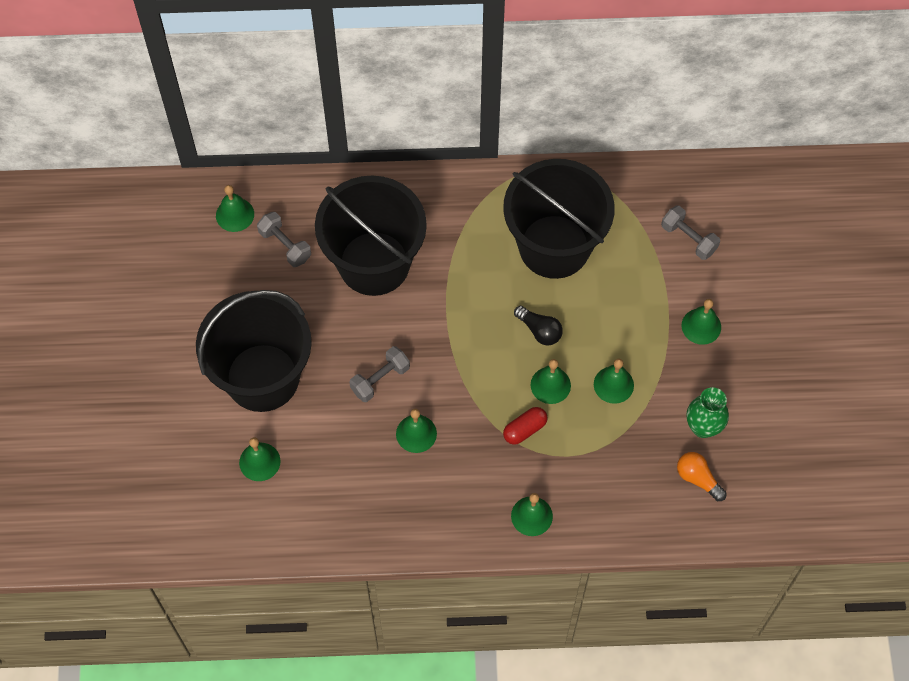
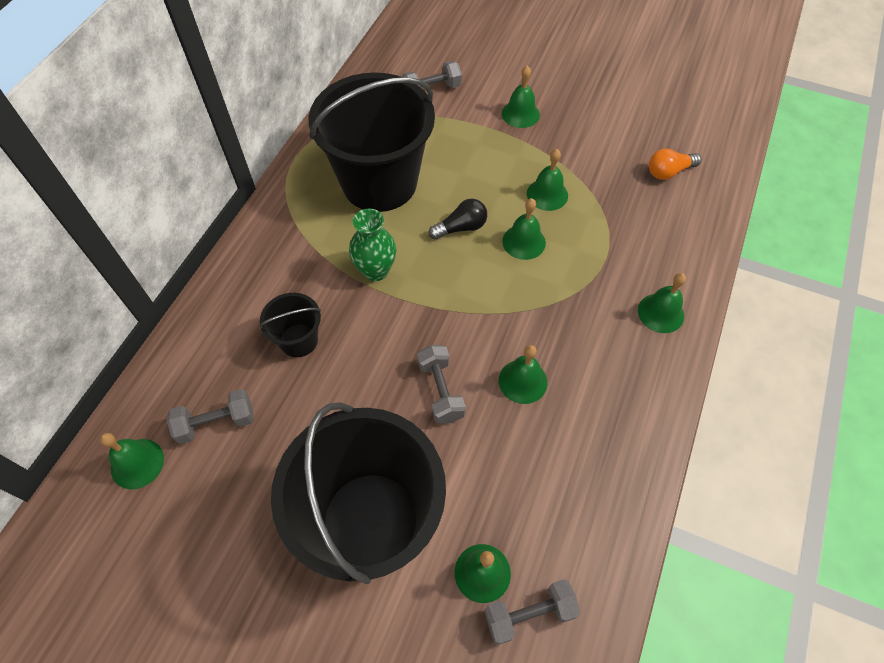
camera: 65 degrees left, 5 degrees down
black bucket [315,176,427,296] -> black bucket [259,293,321,357], size x0.44
red capsule [503,407,548,445] -> none
green vase [687,387,729,438] -> green vase moved to [349,208,396,281]
none -> grey dumbbell [484,579,580,645]

